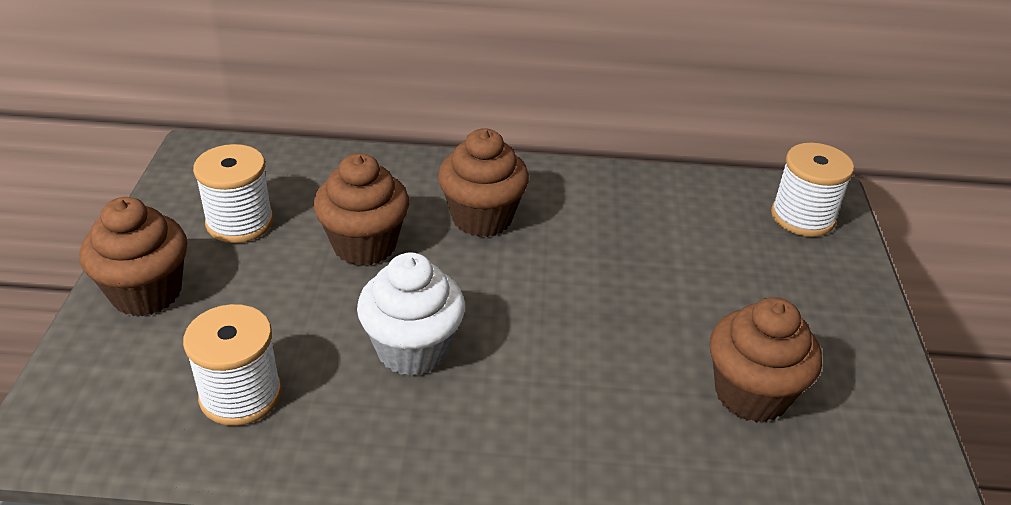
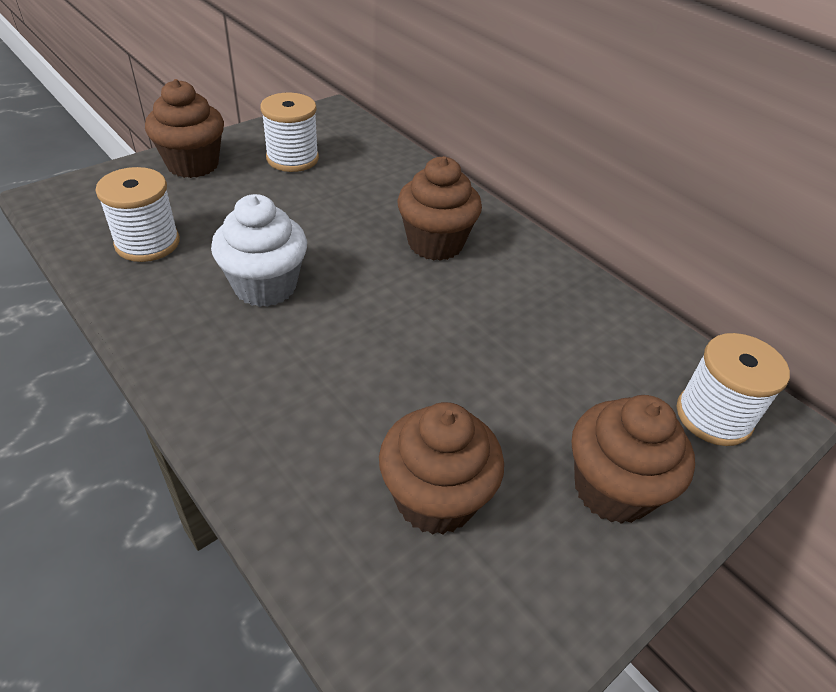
camera: 45 degrees right, 5 degrees up
brown cupcake [314,153,409,266] -> brown cupcake moved to [572,395,695,524]

